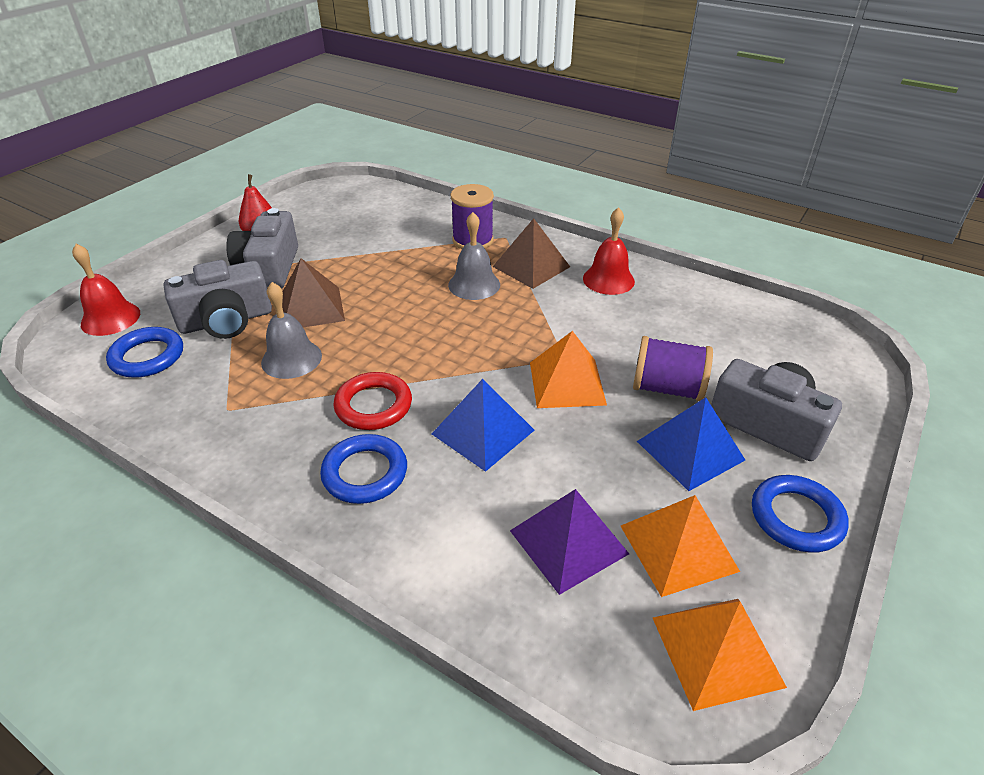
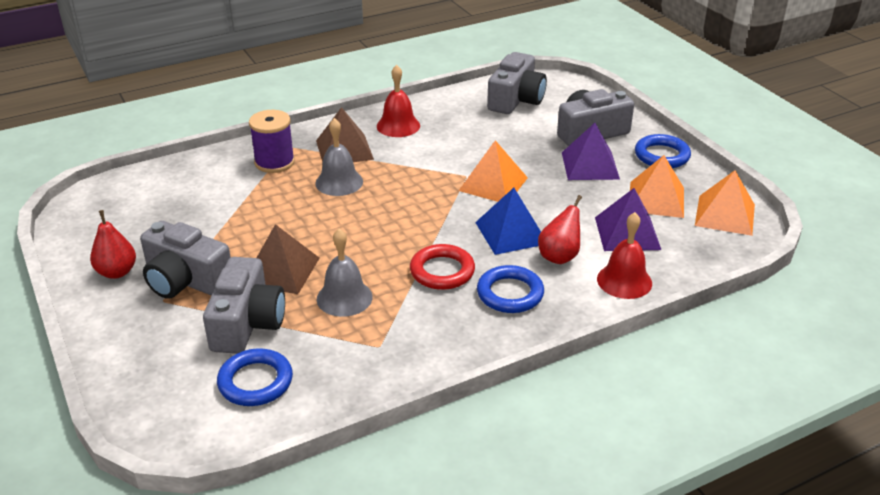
camera: 60 degrees left, 5 degrees down
red bell [72,244,140,336] -> red bell moved to [597,212,652,299]
purple spool [633,336,713,401] -> none
blue pyramid [637,397,745,491] -> purple pyramid [562,123,620,180]
none -> grey camera [487,52,547,114]
none -> red pear [538,195,582,264]

